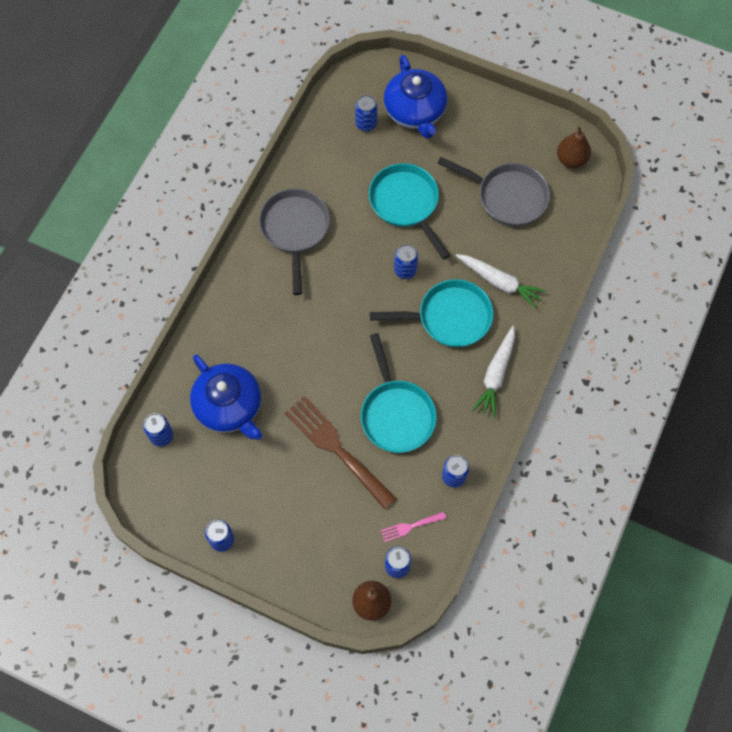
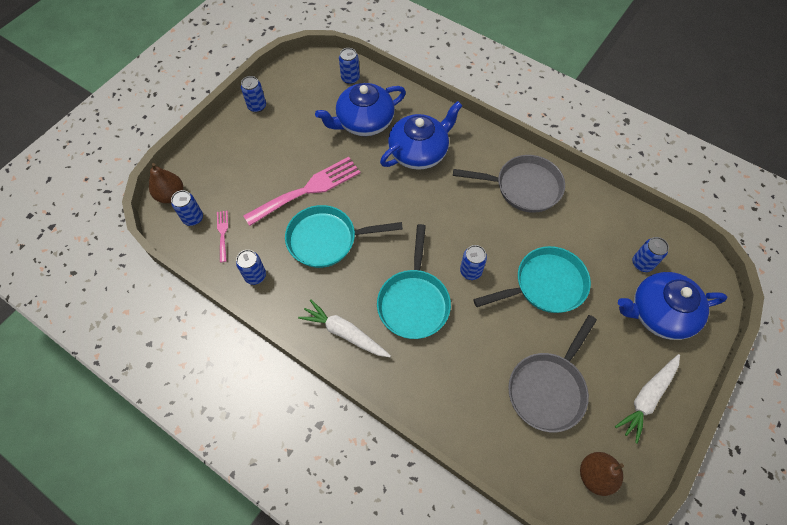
camera: 100 degrees right, 5 degrees down
brown fork [285,396,397,509] -> pink fork [243,157,360,226]
white carrot [456,254,546,309] -> white carrot moved to [615,354,680,444]
none -> blue teapot [380,101,463,170]

